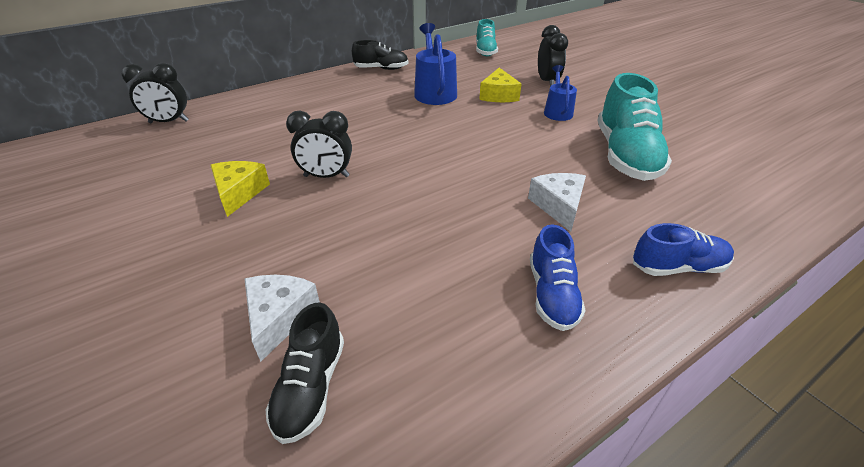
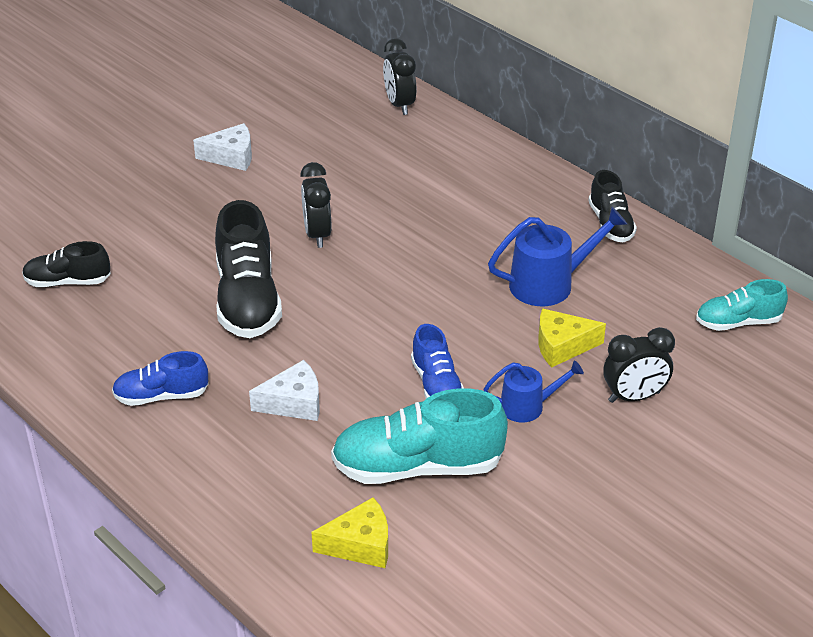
camera: 80 degrees right, 0 degrees up
yellow cheese [211,161,270,217] -> yellow cheese moved to [312,497,388,568]
white cheese [244,275,320,362] -> white cheese moved to [193,123,252,171]
blue shoe [633,223,734,276] -> blue shoe moved to [411,324,464,398]
none -> black shoe [215,200,282,338]

